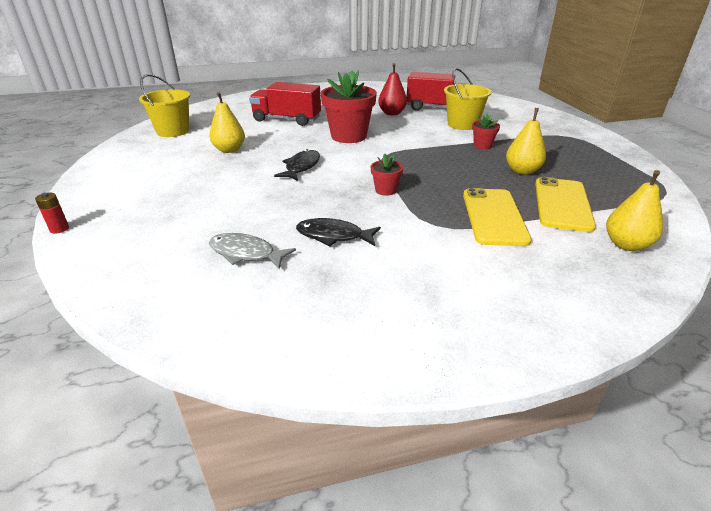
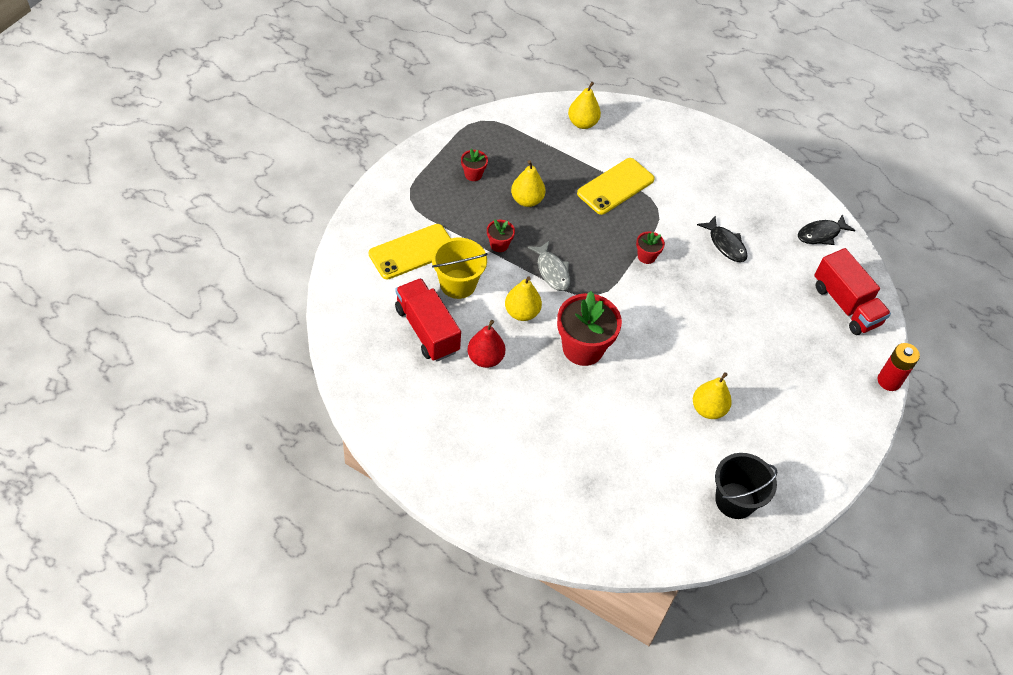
camera: 140 degrees left, 20 degrees up
red battery [35,193,69,234] -> red battery [878,343,920,391], size x1.73
yellow bucket [139,74,190,137] -> black bucket [715,453,778,519]
grey fish [209,233,296,269] -> grey fish moved to [528,241,570,291]
red truck [249,82,321,126] -> red truck moved to [814,248,891,335]
black fish [274,149,320,181] -> black fish moved to [798,214,855,245]
yellow phone [535,177,596,232] -> yellow phone moved to [369,224,451,280]
none -> red flower pot [461,149,488,181]
none -> yellow pear [505,276,542,321]

